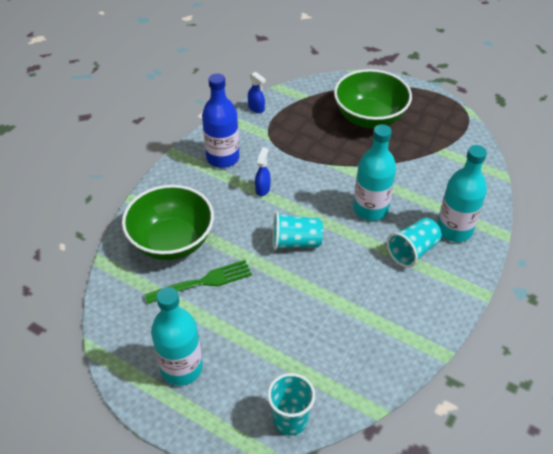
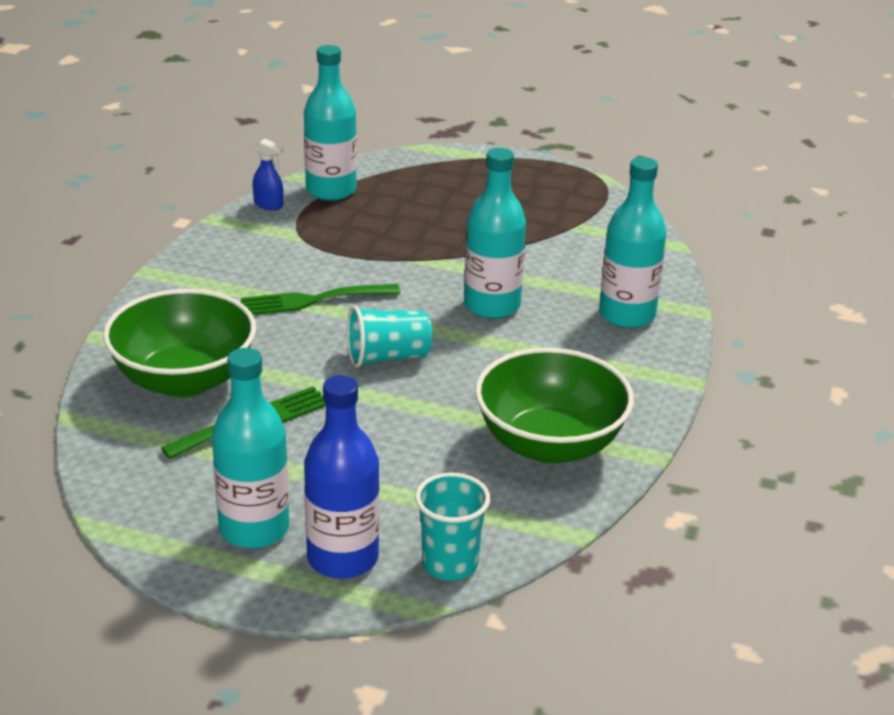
camera: 15 degrees left, 15 degrees down
blue bottle [202,73,239,168] -> blue bottle moved to [304,375,380,579]
blue spray bottle [255,147,271,196] -> green fork [241,284,400,315]
green bowl [334,69,412,128] -> green bowl moved to [475,348,634,464]
turquoise cup [387,218,442,268] -> none
none -> turquoise bottle [304,45,357,201]

